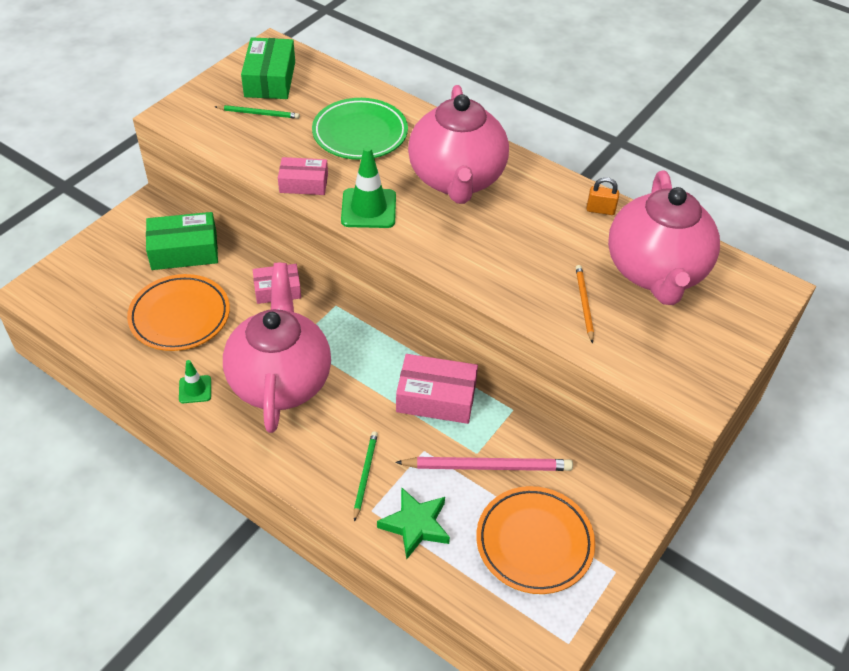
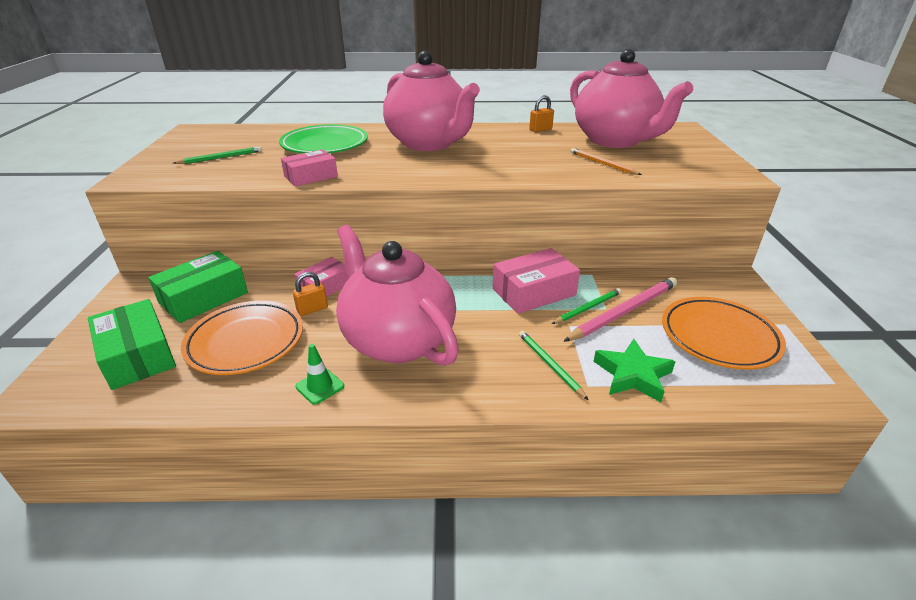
camera: 35 degrees left, 15 degrees down
green box [241,37,295,99] -> green box moved to [88,299,176,390]
green traffic cone [341,146,396,228] -> none
none -> orange padlock [293,272,328,316]
none -> green pencil [552,288,621,324]

